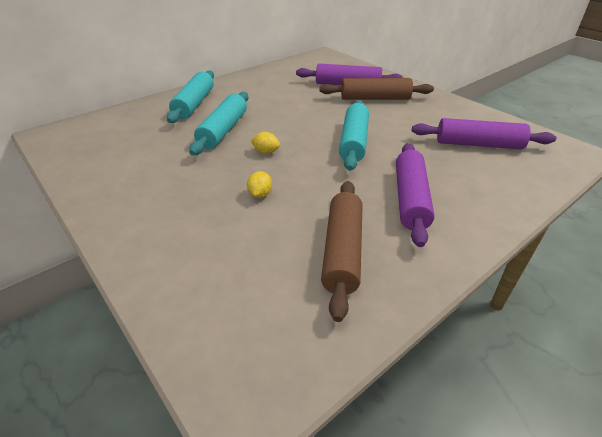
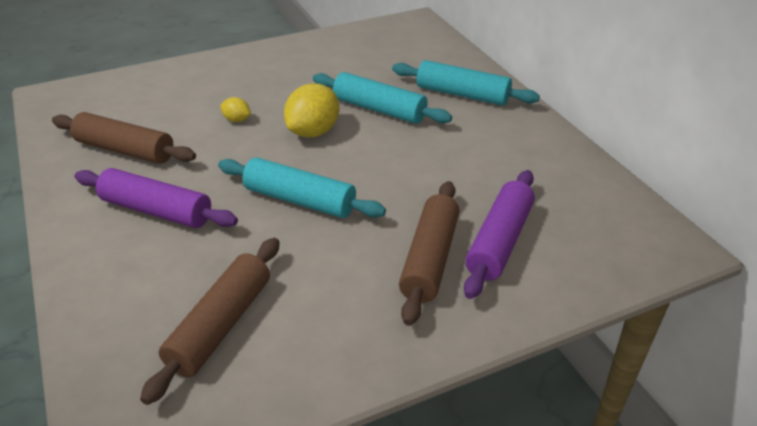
camera: 105 degrees right, 0 degrees up
yellow lemon [251,132,280,154] -> yellow lemon [284,83,339,138], size x2.02
purple rolling pin [412,118,556,149] -> brown rolling pin [140,238,280,405]

